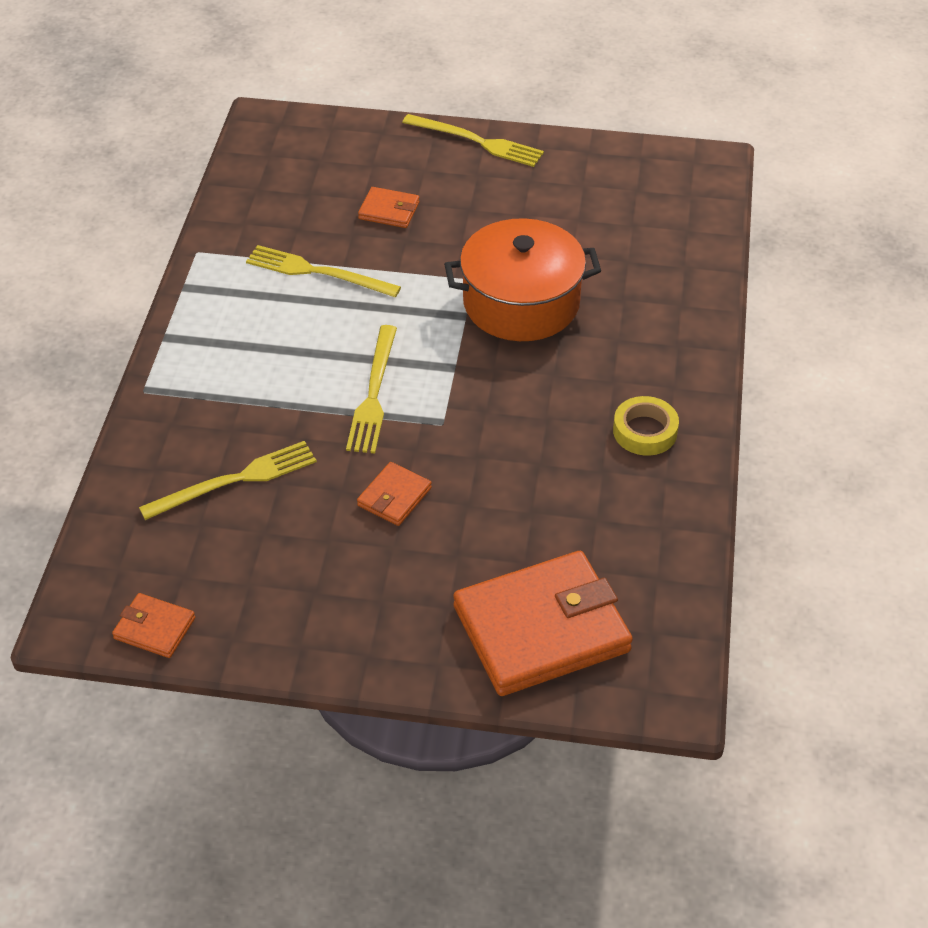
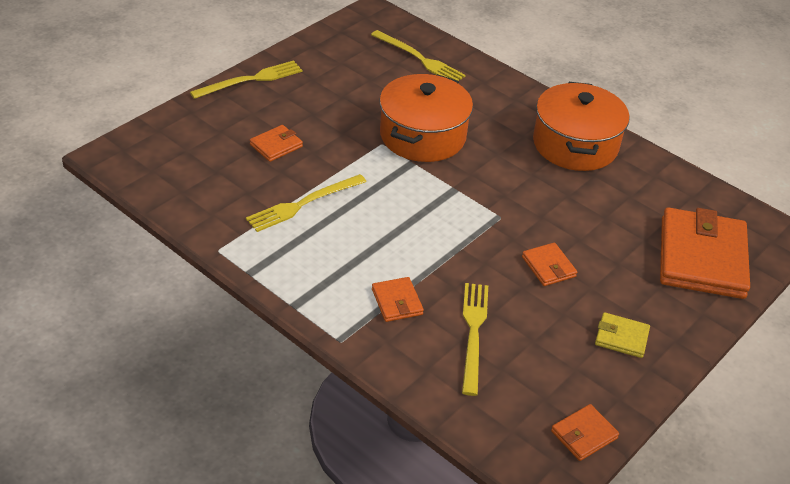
camera: 60 degrees left, 5 degrees down
yellow fork [346,325,397,453] -> yellow fork moved to [371,30,466,81]
yellow tape [613,396,679,456] -> orange pot [533,82,630,171]
none -> orange wallet [372,277,424,322]
none -> yellow wallet [595,312,650,358]

